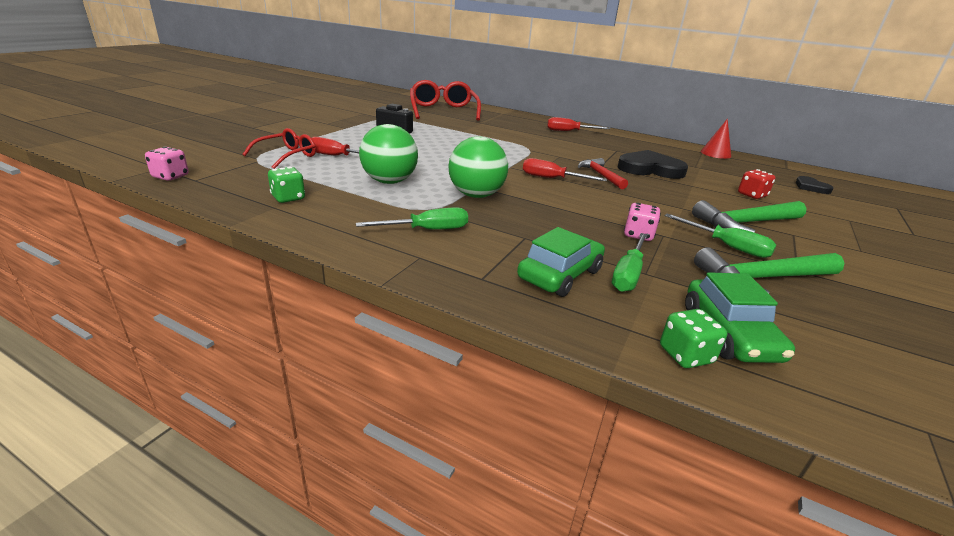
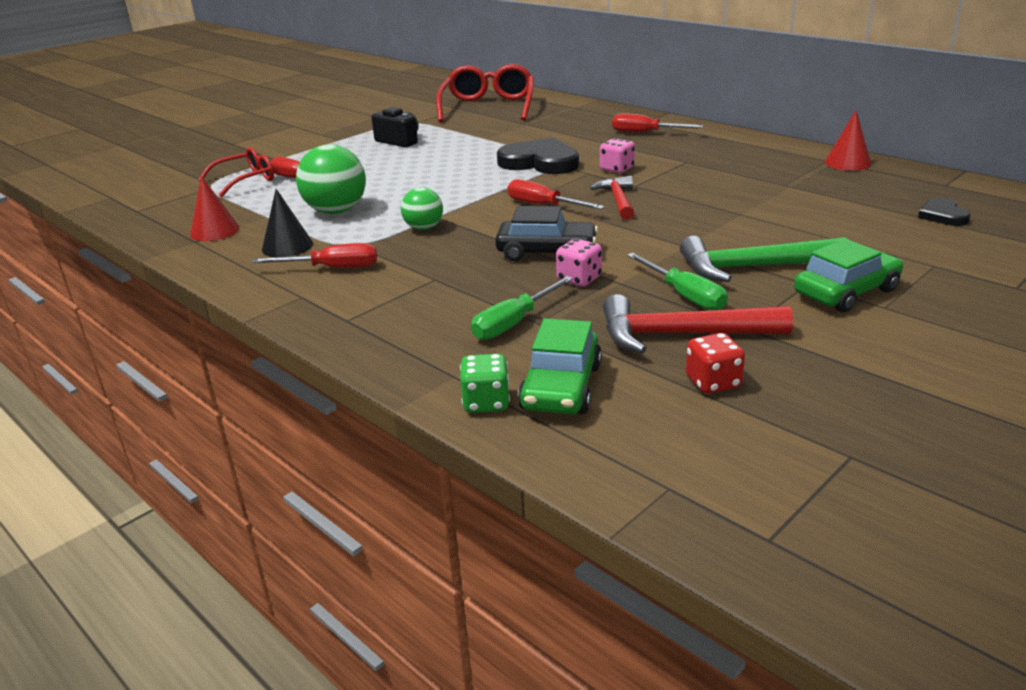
camera: 20 degrees right, 0 degrees up
pink dice [145,147,189,181] -> pink dice moved to [600,138,635,173]
green dice [268,167,305,203] -> red cone [190,176,240,241]
green screwdriver [356,207,468,230] -> red screwdriver [252,243,377,268]
green ball [449,136,508,198] -> green ball [401,187,443,230], size x0.59
green car [517,227,605,297] -> green car moved to [794,239,903,312]
black heart [618,150,688,179] -> black heart moved to [497,137,579,174]
green hammer [694,247,845,293] -> red hammer [603,294,793,354]
red dice [738,169,775,199] -> red dice moved to [686,333,745,394]
none -> black cone [262,189,313,257]
none -> black car [495,206,598,261]

